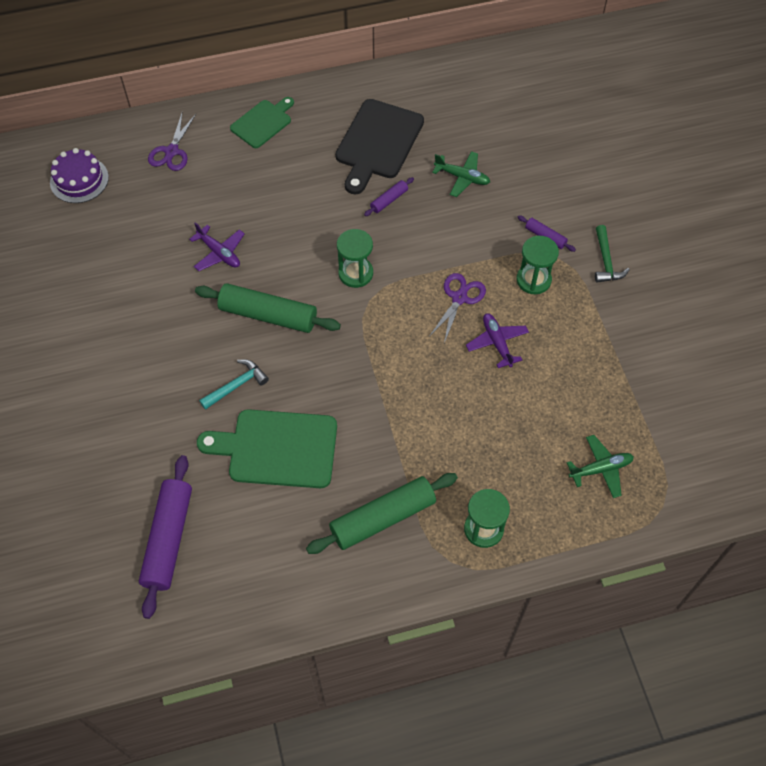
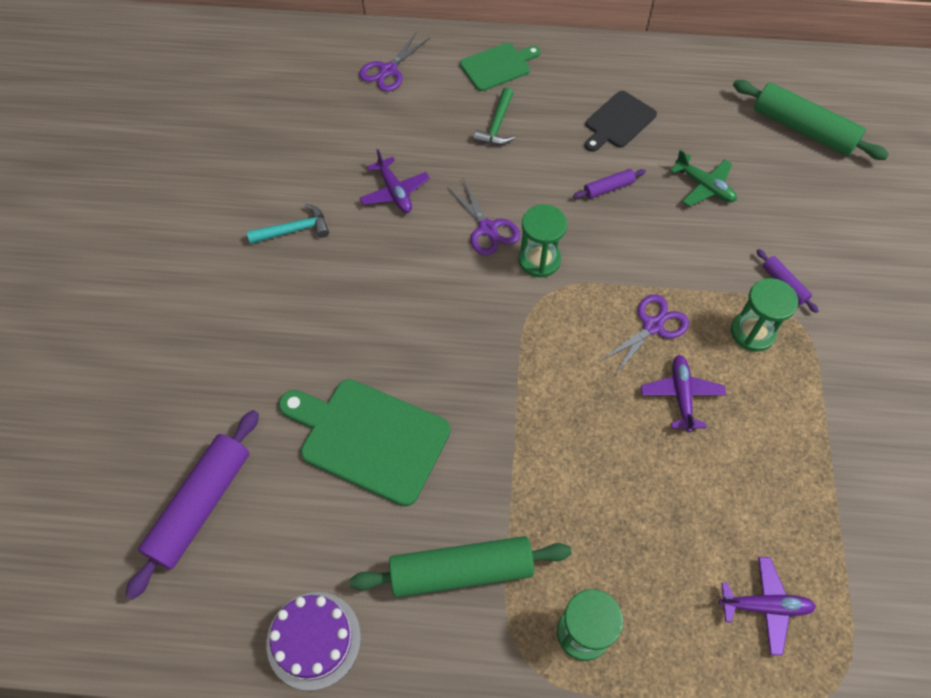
camera: 20 degrees right, 0 degrees up
purple cake [50,148,109,203] -> purple cake moved to [266,592,361,691]
green rolling pin [195,283,341,333] -> green rolling pin moved to [733,80,889,160]
turquoise hammer [199,360,269,410] -> turquoise hammer moved to [247,204,329,244]
black cutting board [335,99,424,194] -> black cutting board [585,91,657,152], size x0.61
green plane [567,435,634,498] -> purple plane [719,557,816,655]
green hammer [595,225,630,283] -> green hammer moved to [473,87,515,145]
none -> purple scissors [447,179,520,256]

